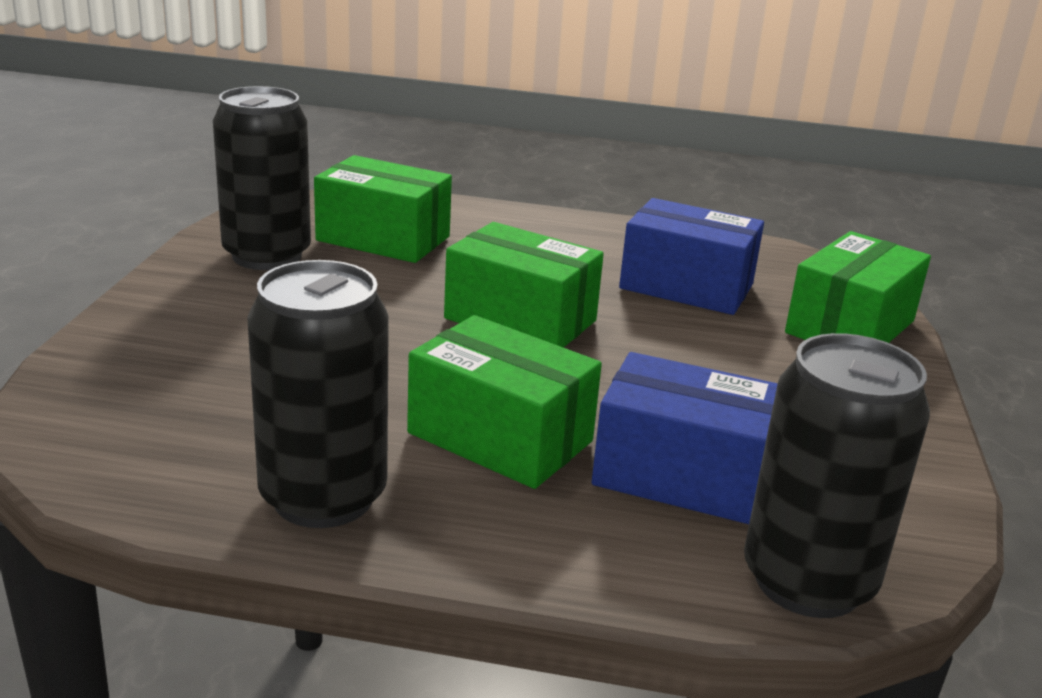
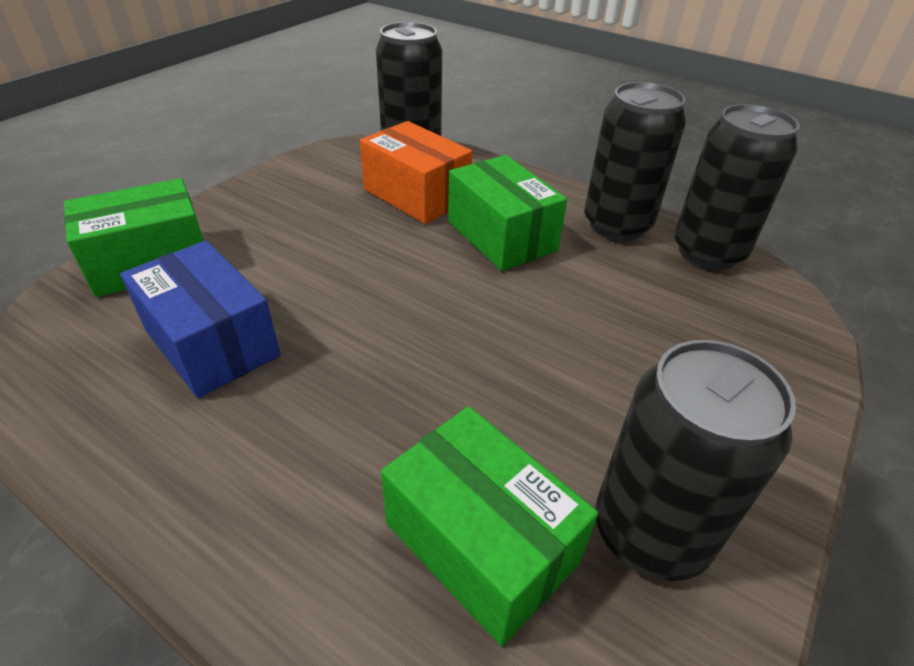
camera: 155 degrees left, 15 degrees up
green box [444,222,604,348] -> none
blue box [592,352,778,524] -> orange box [360,121,472,224]
none -> black can [674,104,800,270]

